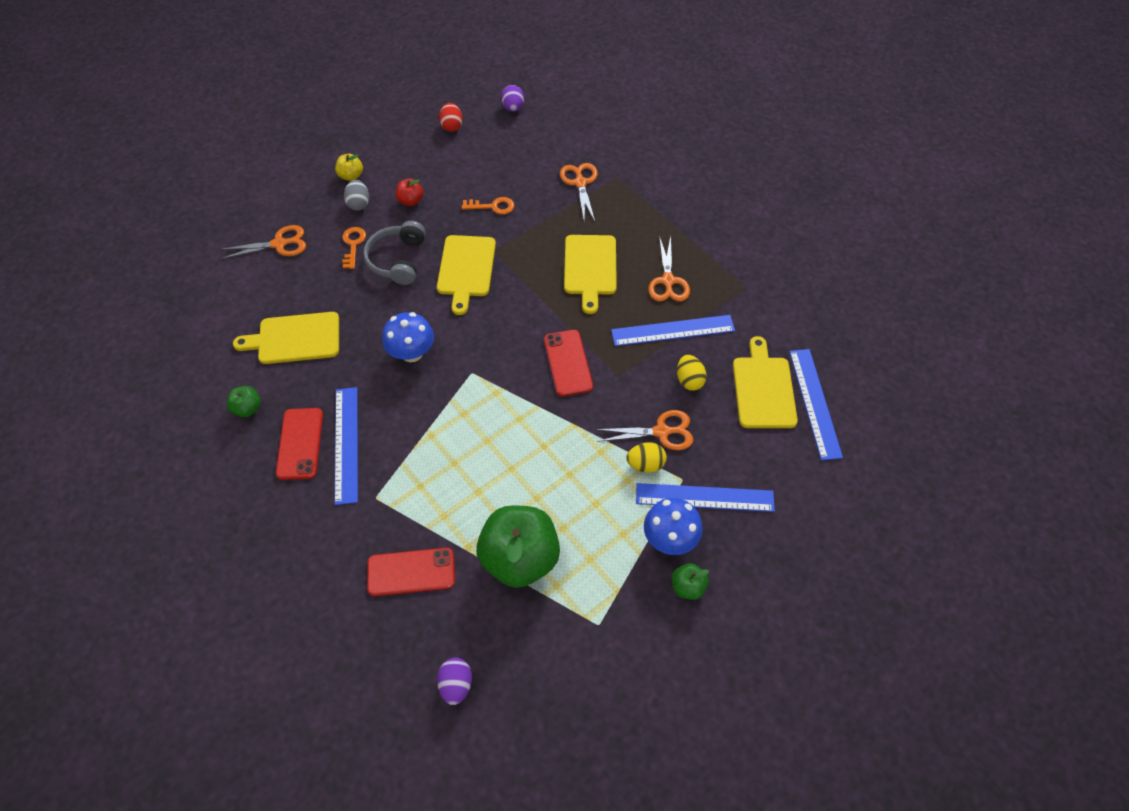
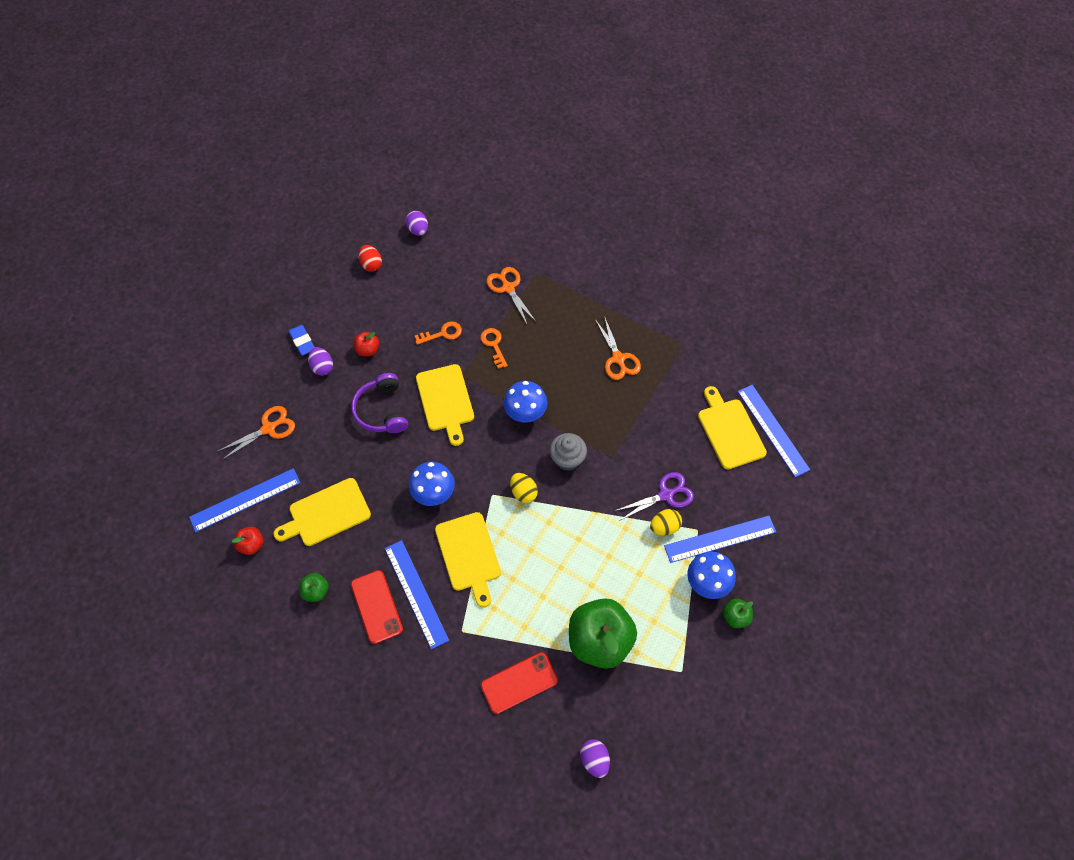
camera: 20 degrees left, 5 degrees up
yellow apple [335,154,363,181] -> blue eraser [288,325,314,356]
orange key [342,227,366,269] -> orange key moved to [480,328,508,369]
grey egg [344,180,369,211] -> purple egg [308,347,333,376]
grey headphones [363,221,426,285] -> purple headphones [351,373,408,433]
red phone [544,330,593,396] -> grey cupcake [550,433,587,471]
yellow cutting board [564,235,617,314] -> yellow cutting board moved to [435,512,501,607]
orange scissors [596,410,694,450] -> purple scissors [615,472,694,521]
blue ruler [611,315,735,346] -> blue ruler moved to [189,468,300,532]
yellow egg [677,355,707,391] -> yellow egg moved to [510,473,538,503]
none -> red apple [232,527,263,555]
none -> blue mushroom [504,381,547,423]

